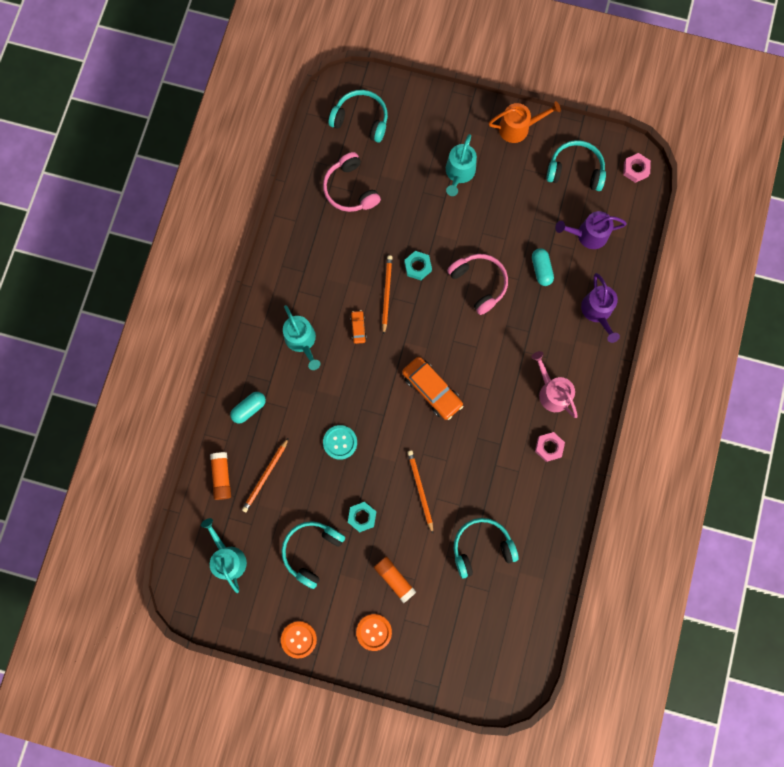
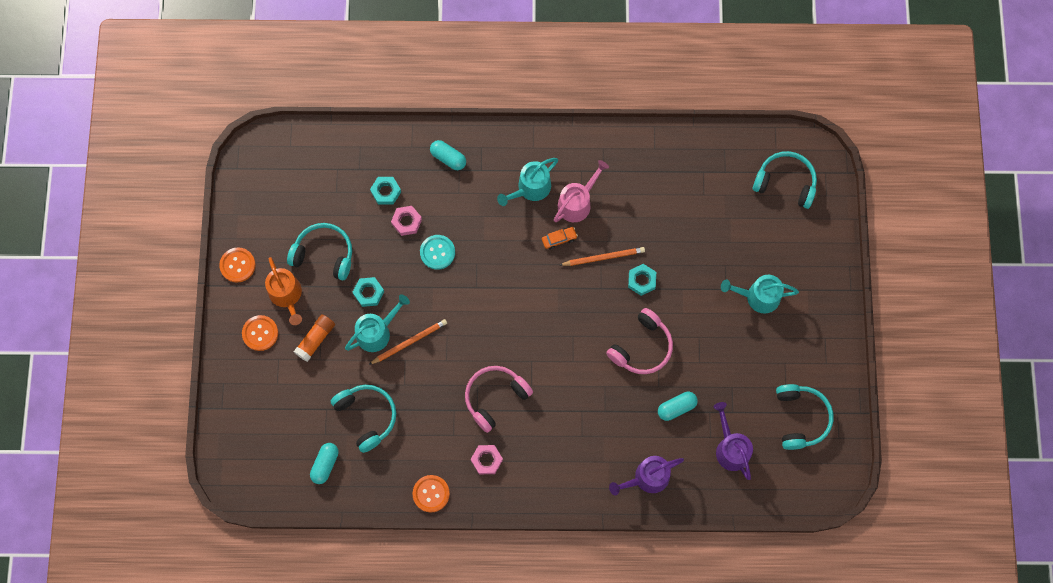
camera: 75 degrees right, 5 degrees down
turquoise watering can [201,518,247,593] -> turquoise watering can moved to [345,294,410,352]
orange glue stick [210,452,231,500] -> none
orange pencil [242,437,289,512] -> turquoise nut [370,177,401,205]
pink headphones [323,152,381,212] -> pink headphones moved to [465,366,533,433]
turquoise headphones [329,90,388,143] -> turquoise headphones turned 75 degrees counterclockwise [753,151,817,209]
orange car [402,357,463,420] -> none
orange watering can [489,101,561,143] -> orange watering can moved to [265,257,302,325]
pink watering can [531,351,578,418] -> pink watering can moved to [554,160,609,222]
pink nut [623,153,651,183] -> pink nut moved to [391,206,422,236]
none -> turquoise capsule [310,443,339,484]
none -> orange button [413,475,450,513]

